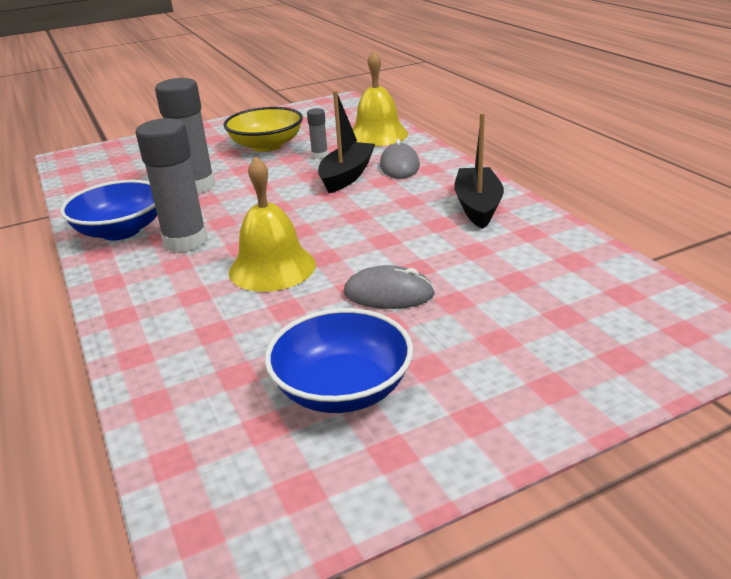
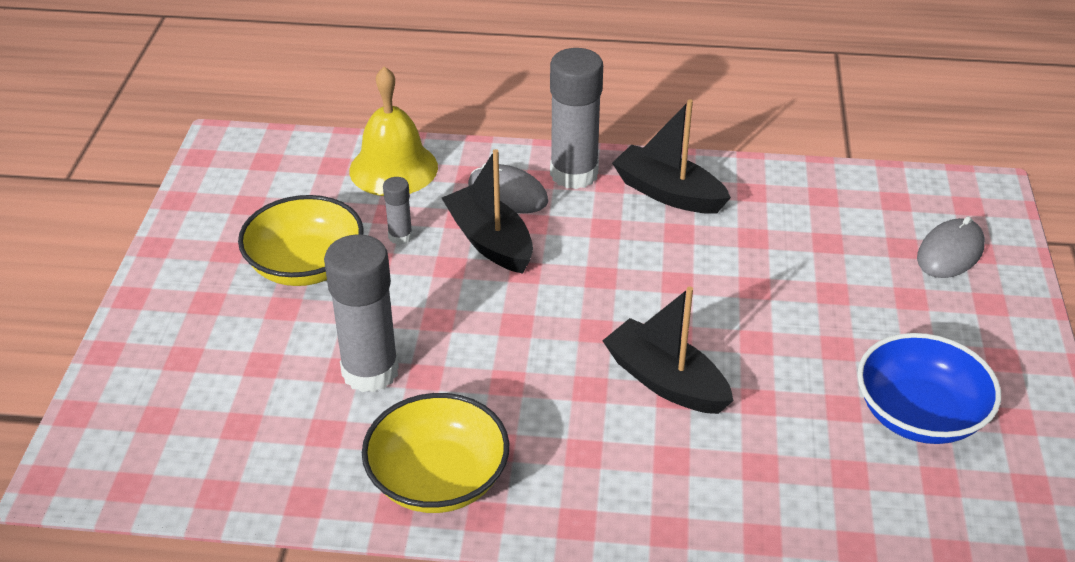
camera: 60 degrees left, 10 degrees up
blue bowl [60,180,157,240] -> yellow bowl [362,393,509,513]
grey glue stick [136,118,208,253] -> grey glue stick moved to [550,48,603,189]
yellow bell [229,156,316,292] -> black boat [602,287,734,414]
grey mouse [344,265,435,309] -> grey mouse moved to [917,216,985,278]

